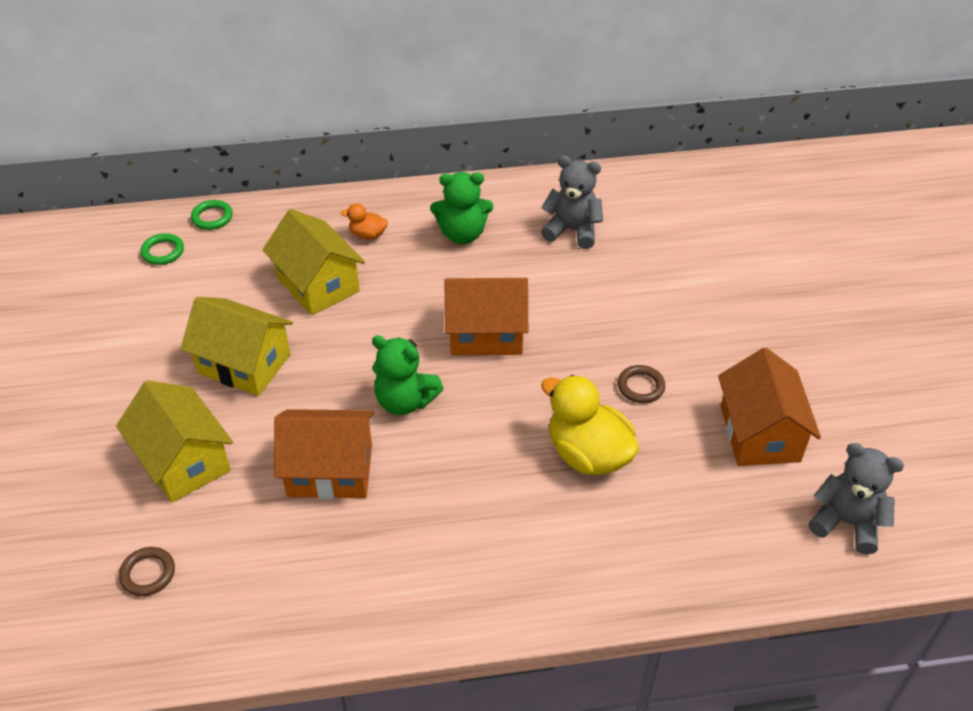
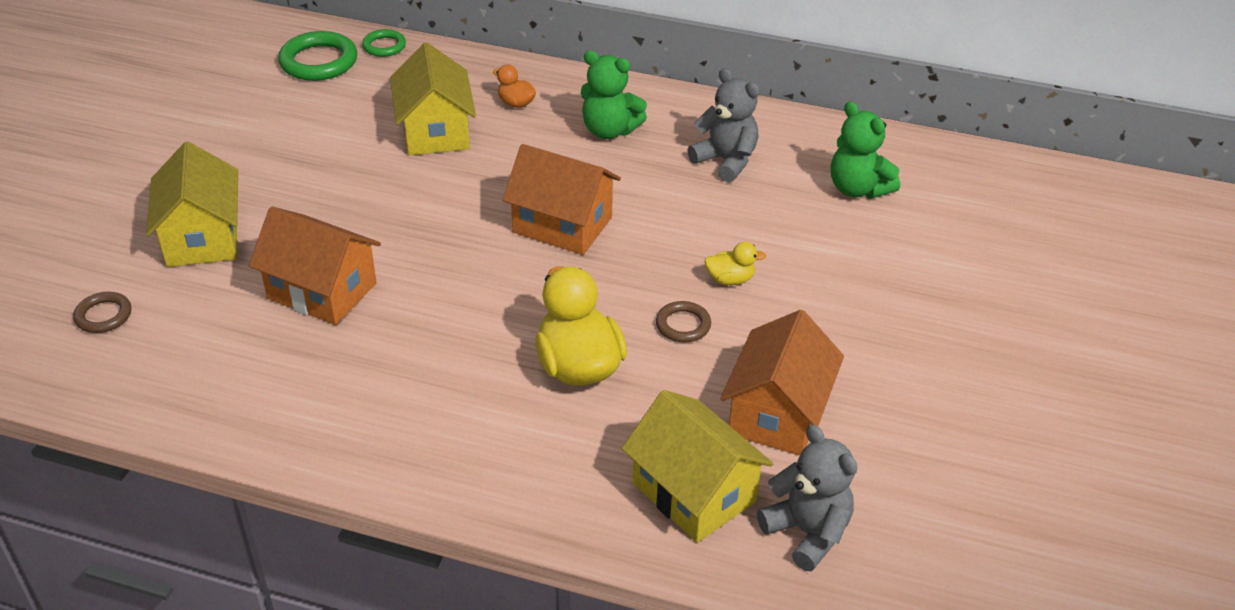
camera: 25 degrees right, 5 degrees down
green ring [141,233,184,265] -> green ring [278,31,357,81], size x1.76
yellow house [180,297,293,396] -> yellow house moved to [622,390,773,543]
green teddy bear [372,335,444,415] -> green teddy bear moved to [831,101,900,199]
none -> yellow duck [704,242,766,285]

